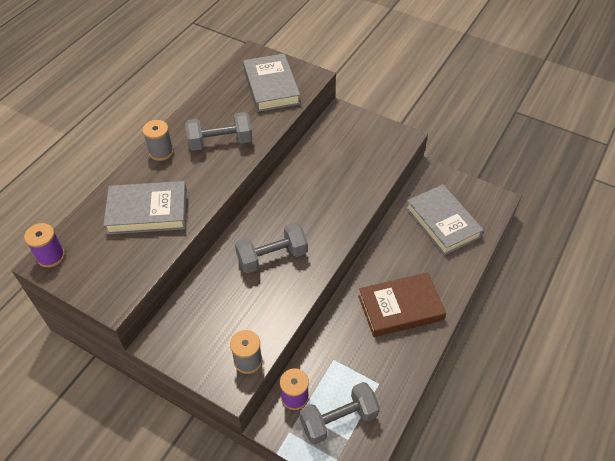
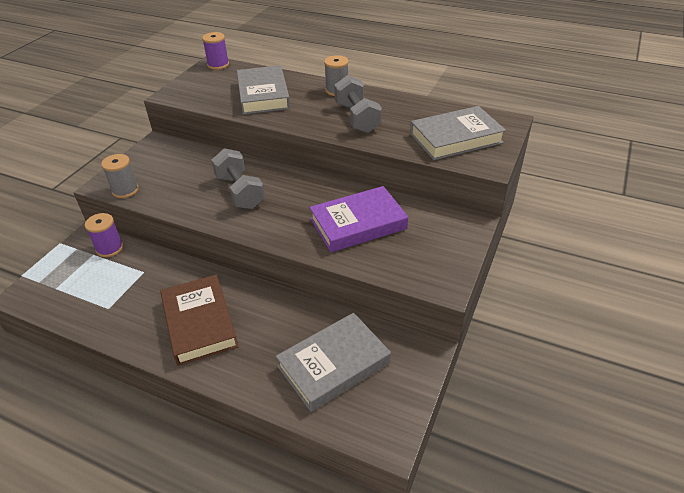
camera: 85 degrees right, 10 degrees down
grey dumbbell [300,382,380,445] -> none
none -> purple book [309,186,408,252]

